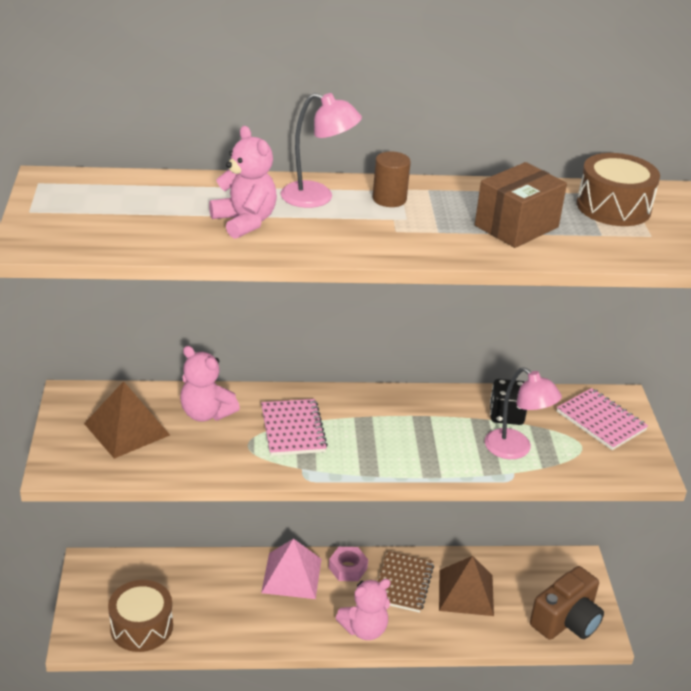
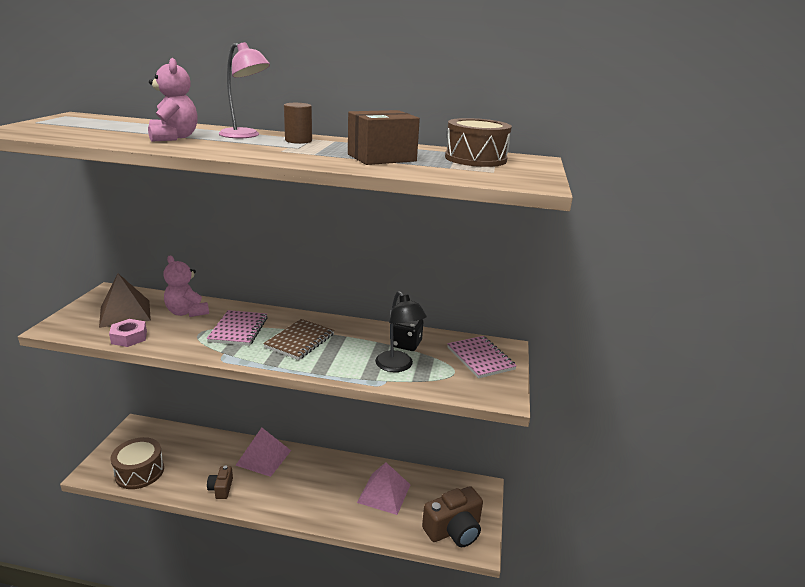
camera: 15 degrees right, 10 degrees down
pink nut [329,547,368,581] -> pink nut moved to [109,319,147,347]
pink teddy bear [335,579,391,640] -> none
brown notebook [378,551,434,613] -> brown notebook moved to [263,319,335,360]
brown pyramid [439,556,494,616] -> pink pyramid [357,462,410,515]
pink lamp [485,367,562,459] -> black lamp [375,291,427,372]
none -> brown camera [207,465,233,499]

